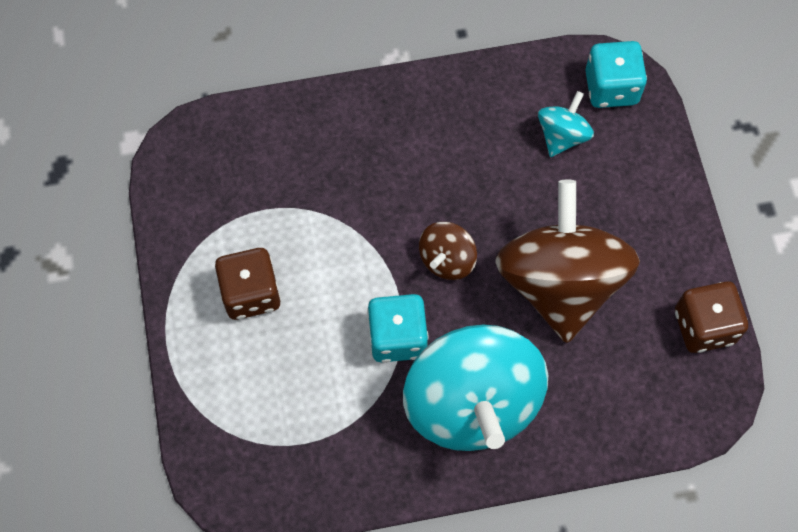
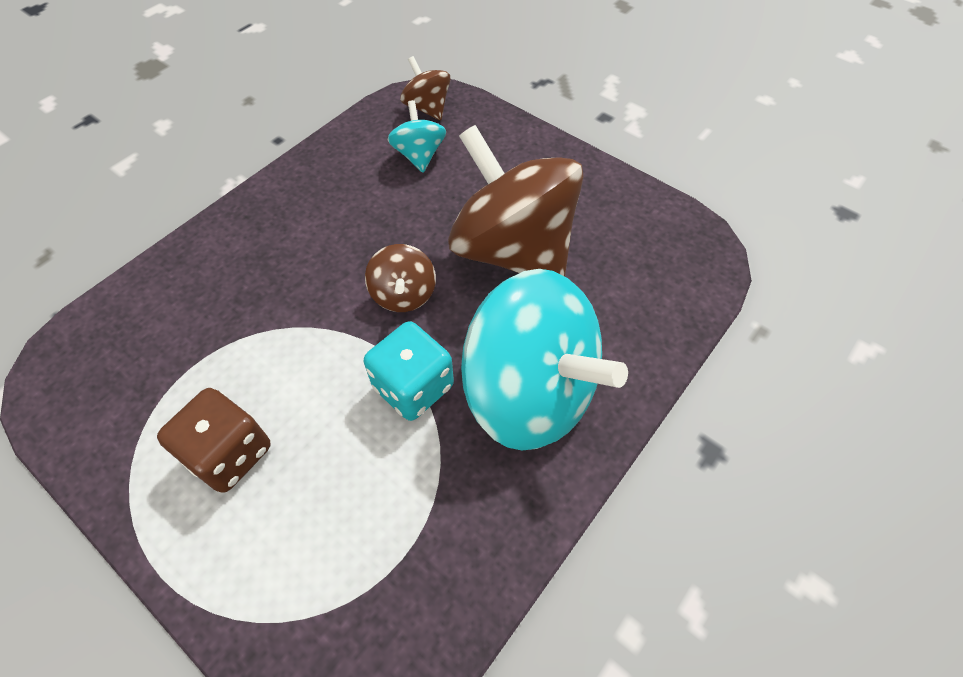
camera: 40 degrees left, 10 degrees down
turquoise dice [585,41,647,108] -> brown spinning top [400,56,451,120]
brown dice [675,281,748,353] -> none

